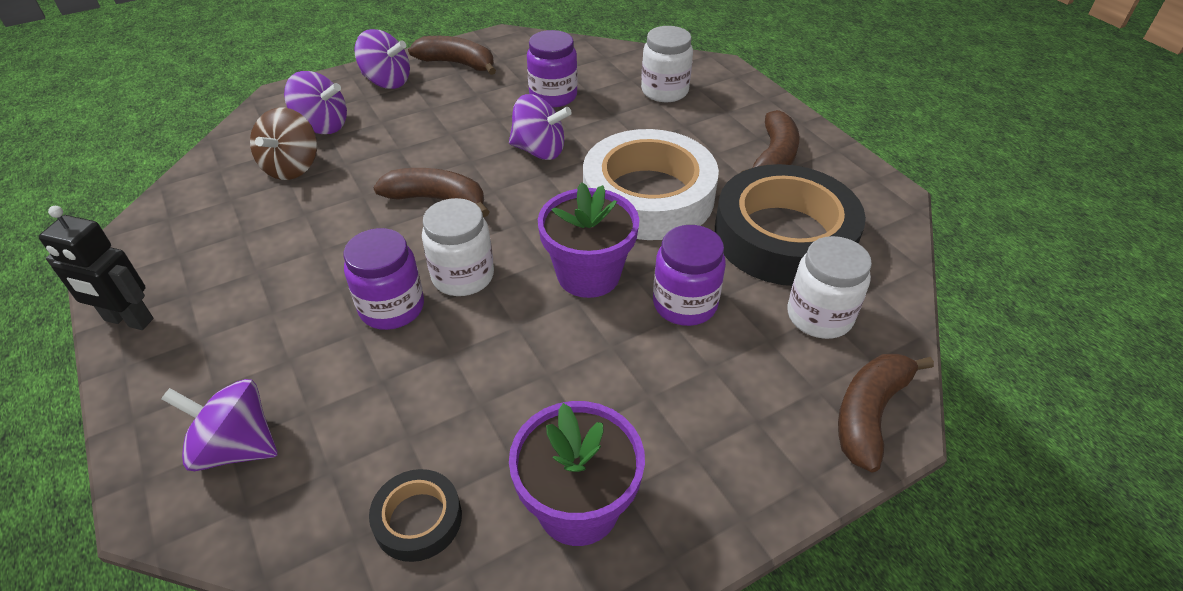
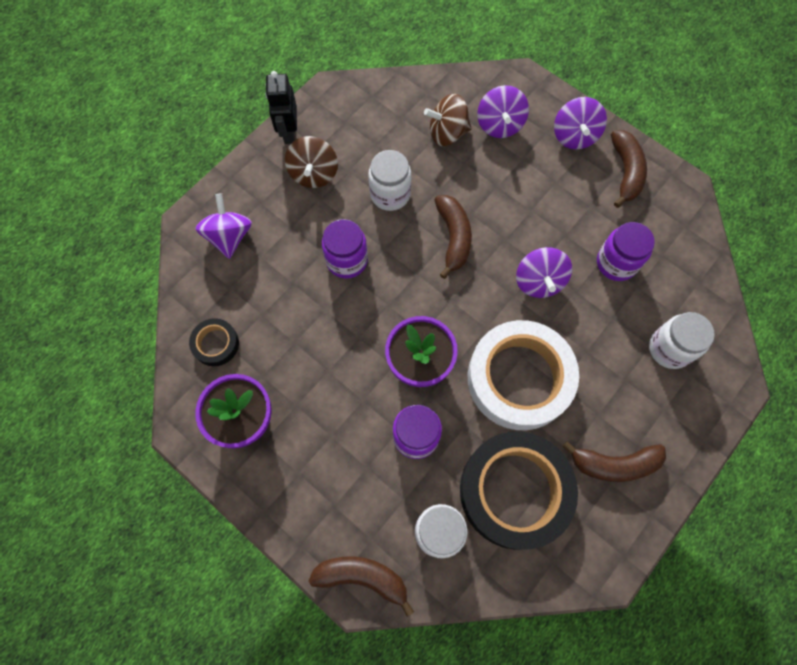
camera: 70 degrees right, 25 degrees up
white jar [422,198,494,296] -> white jar moved to [368,150,411,211]
none -> brown spinning top [285,136,338,188]

